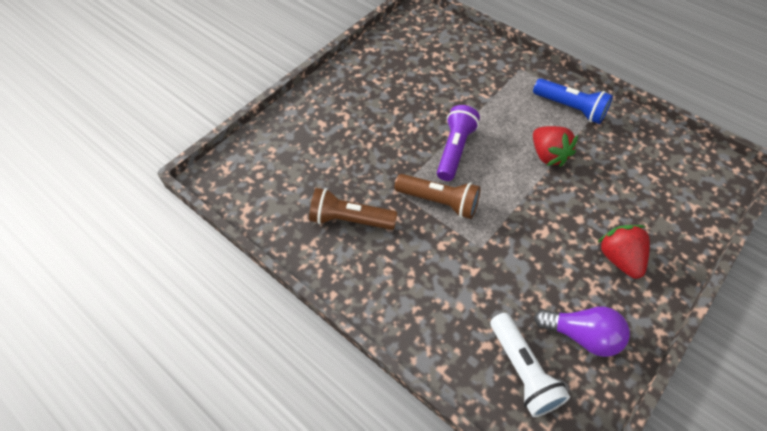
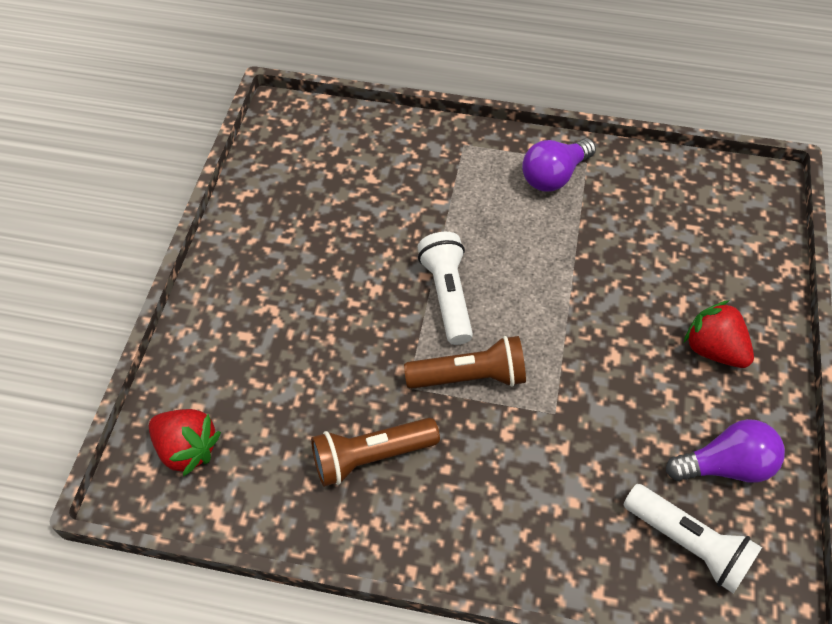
camera: 30 degrees left, 0 degrees up
purple flashlight [437,105,480,181] -> white flashlight [418,232,473,345]
blue flashlight [533,78,613,124] -> purple light bulb [522,138,596,192]
red strawberry [533,126,578,167] -> red strawberry moved to [149,409,221,477]

